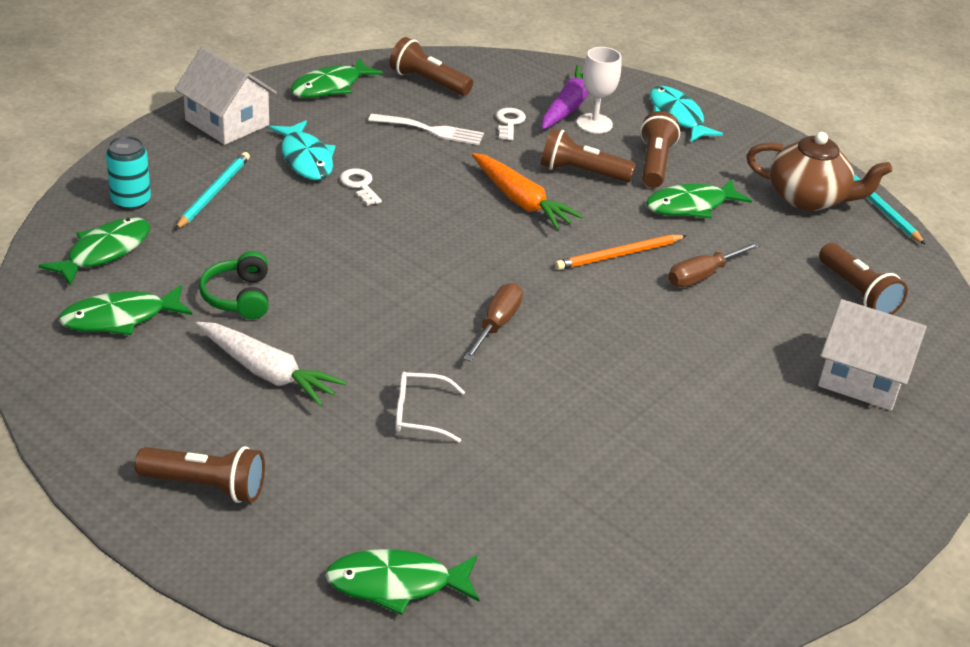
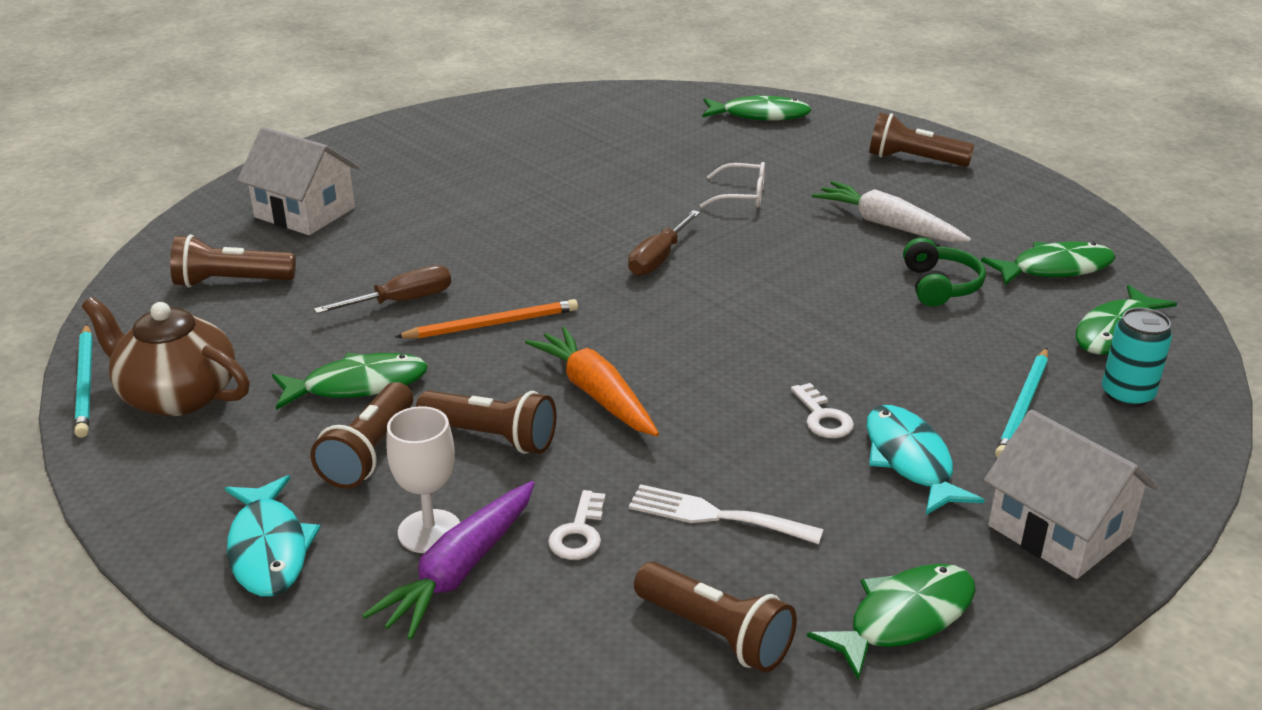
camera: 170 degrees left, 5 degrees down
brown flashlight [819,243,908,315] -> brown flashlight turned 75 degrees counterclockwise [170,235,296,288]

